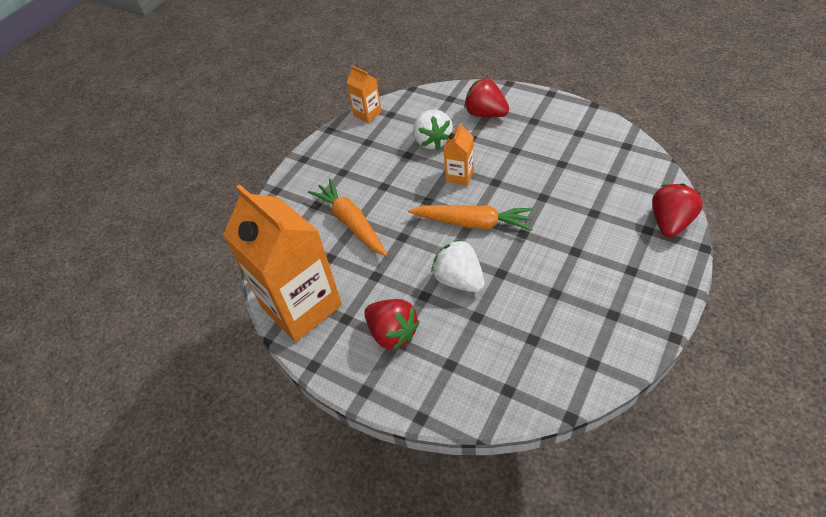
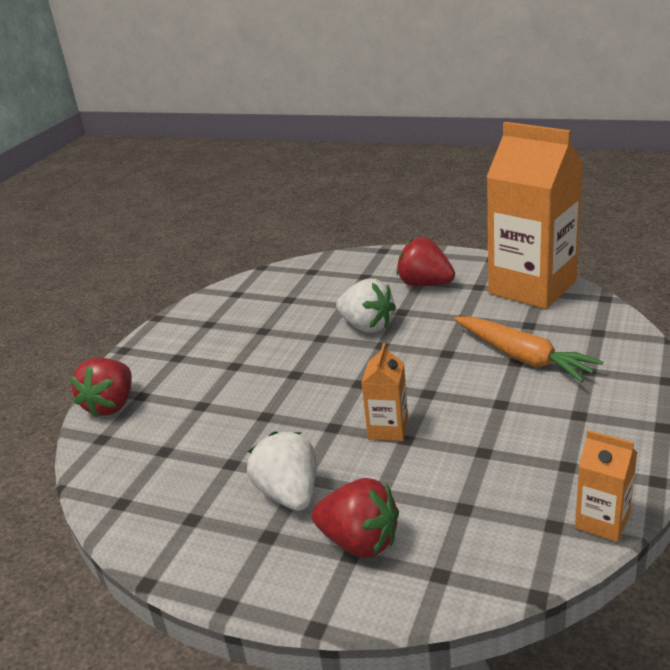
camera: 170 degrees right, 20 degrees down
orange carrot [408,205,534,231] -> none
white strawberry [413,109,453,150] -> white strawberry moved to [247,432,316,511]

